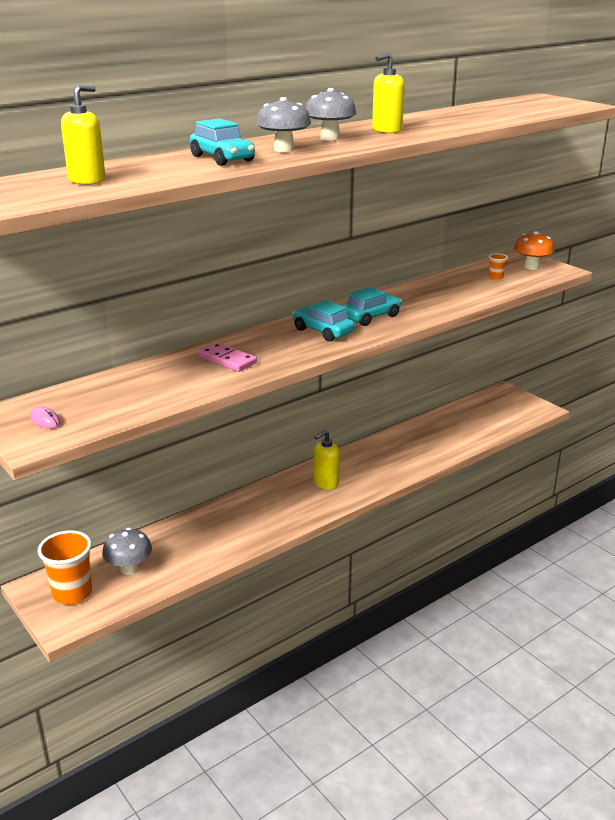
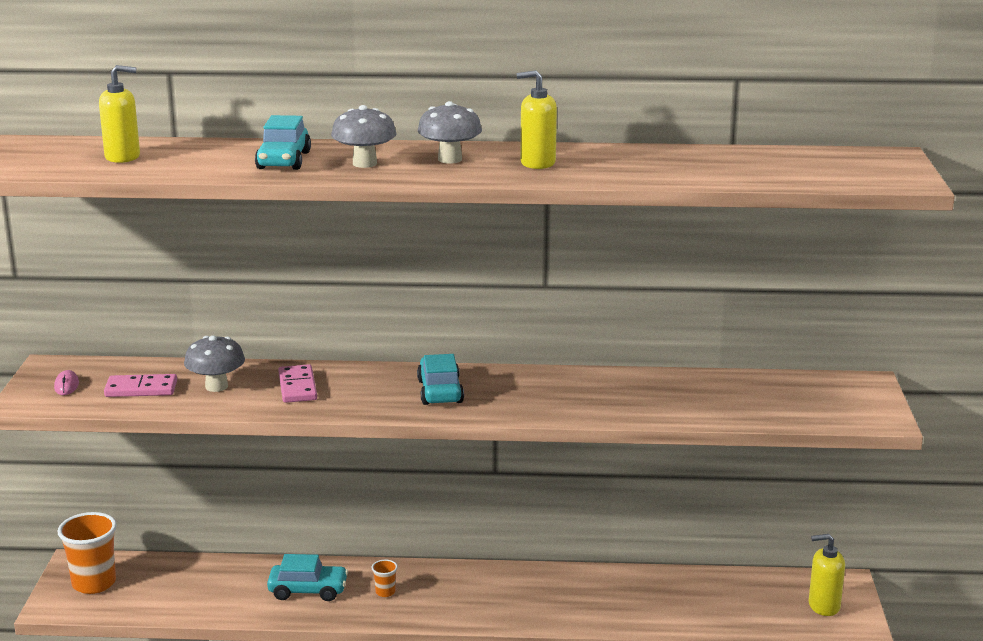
camera: 40 degrees right, 5 degrees down
grey mushroom [102,528,152,575] -> grey mushroom moved to [184,335,245,392]
yellow soap dispenser [314,430,340,489] -> yellow soap dispenser moved to [809,534,845,616]
turquoise car [343,287,402,326] -> turquoise car moved to [267,554,348,601]
orange cup [489,253,508,280] -> orange cup moved to [372,560,398,597]
orange mushroom [514,231,554,270] -> none
none -> pink domino [104,374,177,397]

